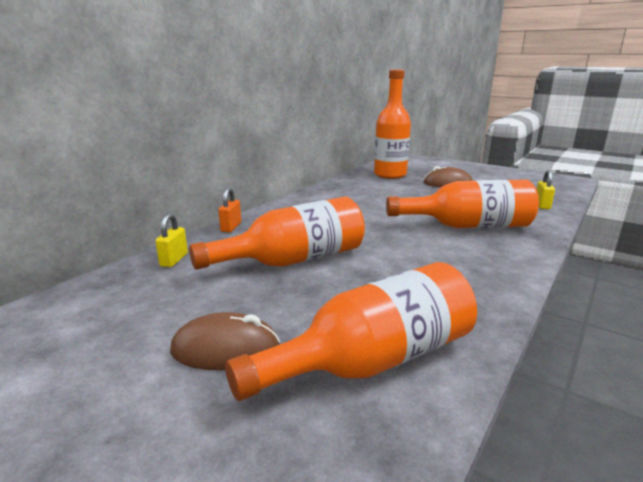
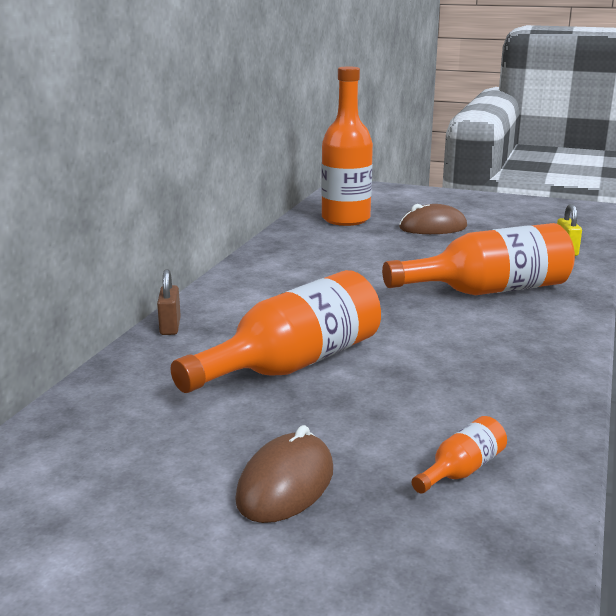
camera: 15 degrees left, 0 degrees up
yellow padlock [155,214,188,267] -> none
brown mouse [170,312,280,370] -> brown mouse turned 45 degrees counterclockwise [235,425,333,523]
orange padlock [218,188,241,233] -> brown padlock [157,269,181,335]
orange bottle [225,262,477,401] -> orange bottle [412,416,507,493], size x0.43

